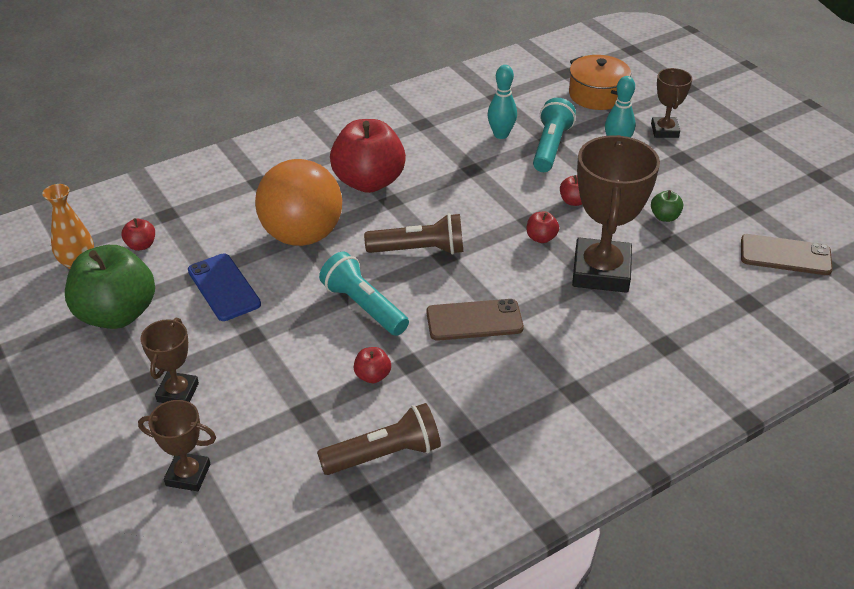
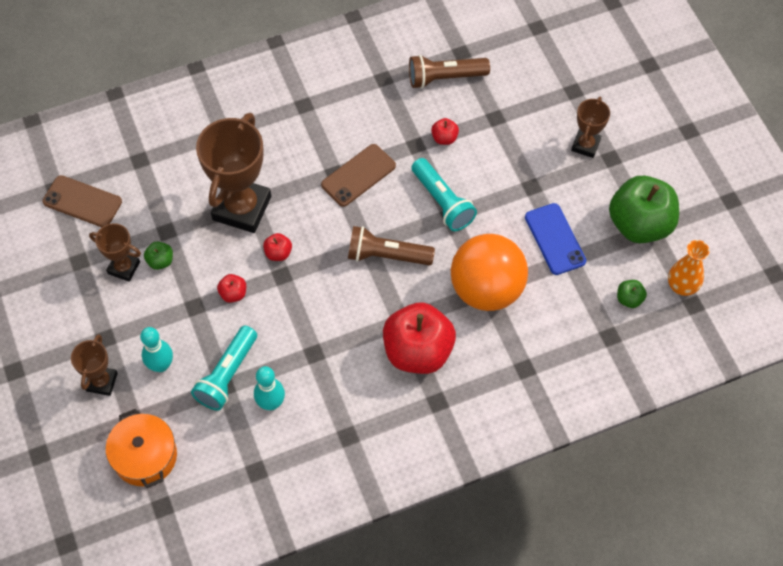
camera: 170 degrees left, 20 degrees up
red apple [121,218,155,251] -> green apple [617,280,647,308]
brown trophy [138,400,216,491] -> brown trophy moved to [89,223,141,282]
brown phone [426,299,524,341] -> brown phone turned 45 degrees counterclockwise [321,144,396,207]

